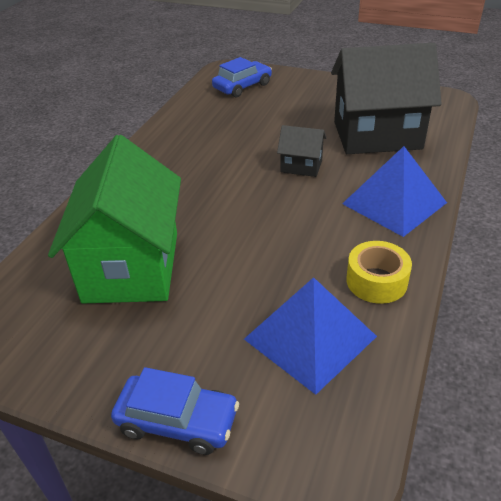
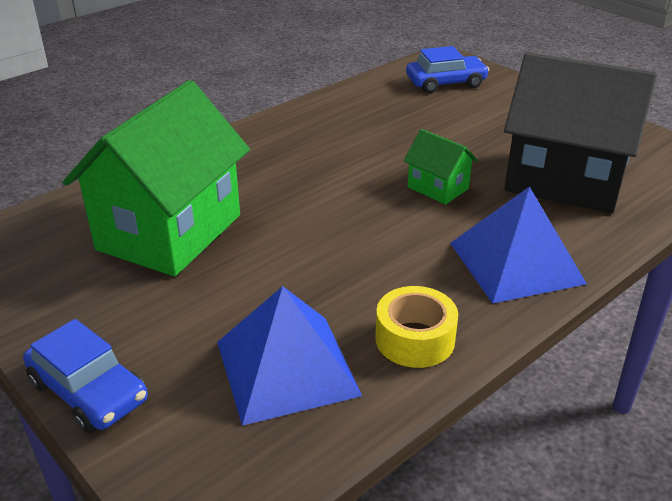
camera: 25 degrees right, 5 degrees down
black house [277,125,326,177] -> green house [403,129,478,205]

